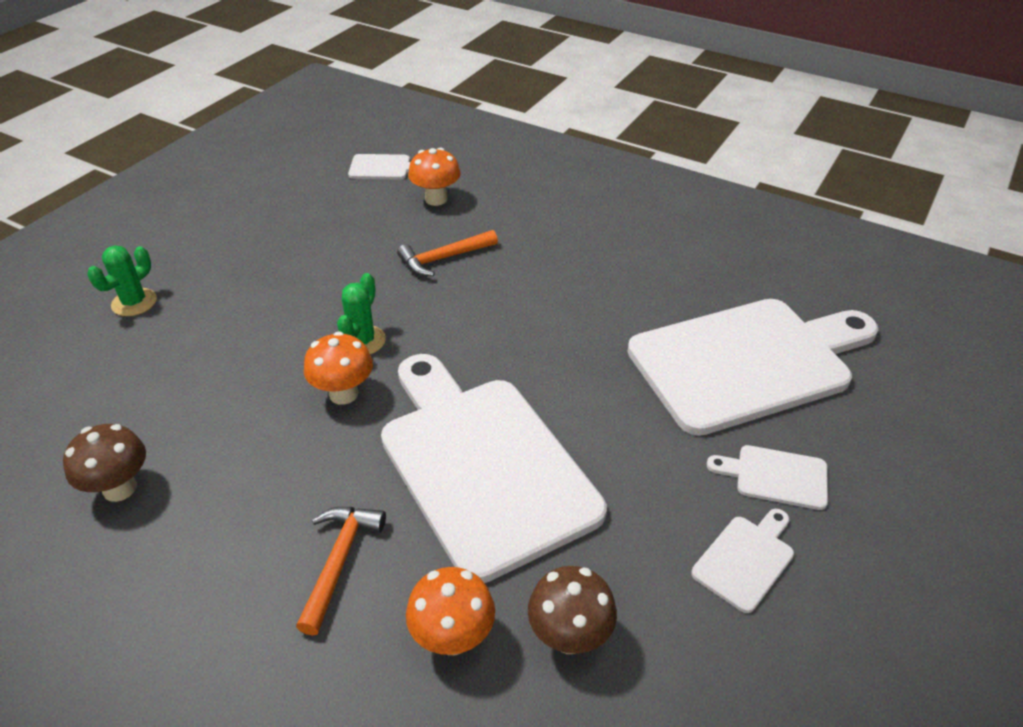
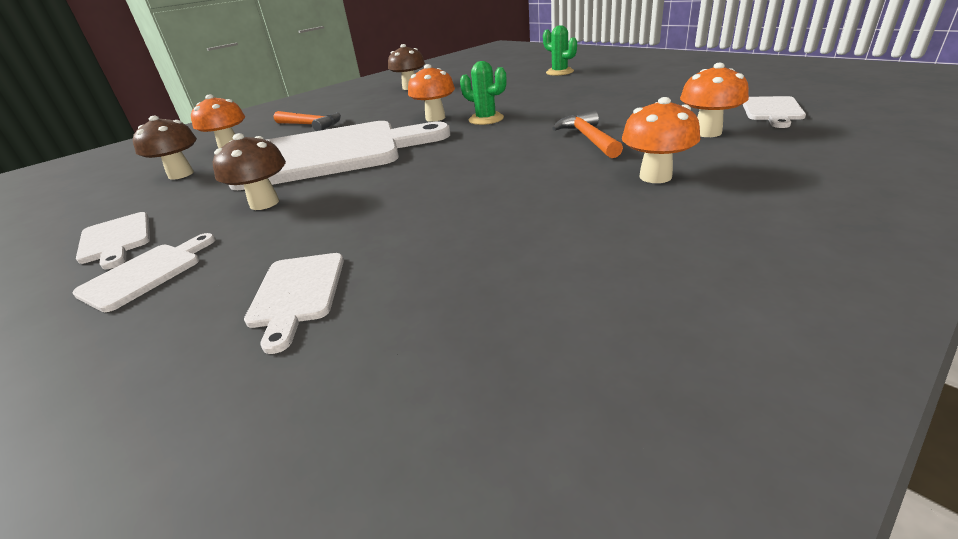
camera: 110 degrees right, 10 degrees down
white cutting board [628,299,878,436] -> white cutting board [244,253,344,354], size x0.40
none -> brown mushroom [213,133,286,210]
none -> orange mushroom [622,97,701,183]

